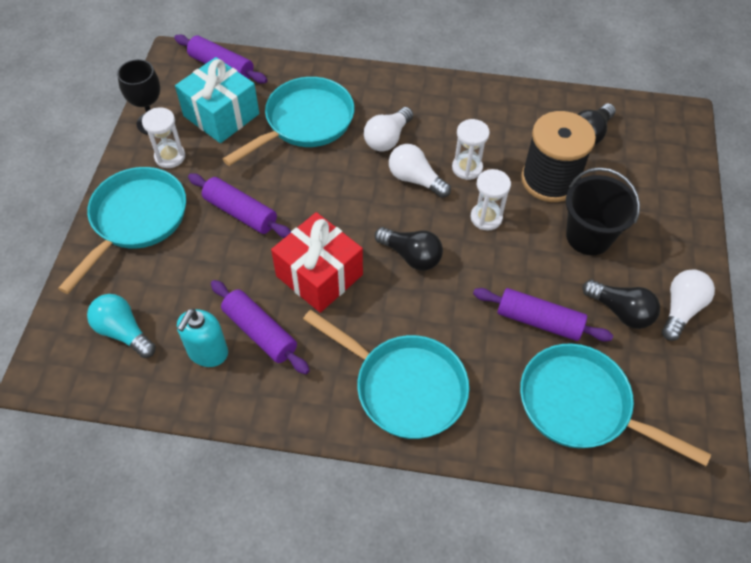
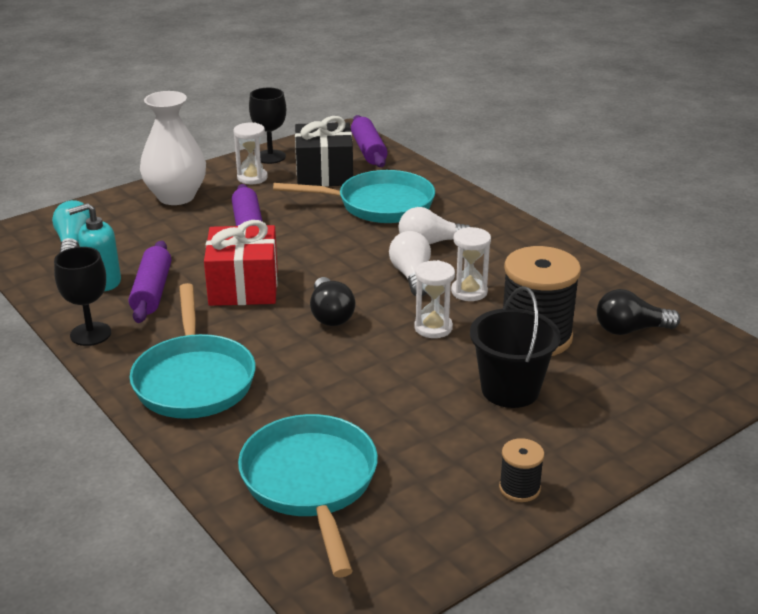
camera: 45 degrees right, 25 degrees down
turquoise pan [58,167,186,294] -> white vase [140,91,206,205]
turquoise gift [175,57,259,143] -> black gift [295,116,353,187]
purple rolling pin [473,288,613,342] -> none
black light bulb [583,280,660,329] -> none
white light bulb [662,269,715,341] -> black spool [499,438,544,502]
none -> black goblet [54,247,111,346]

